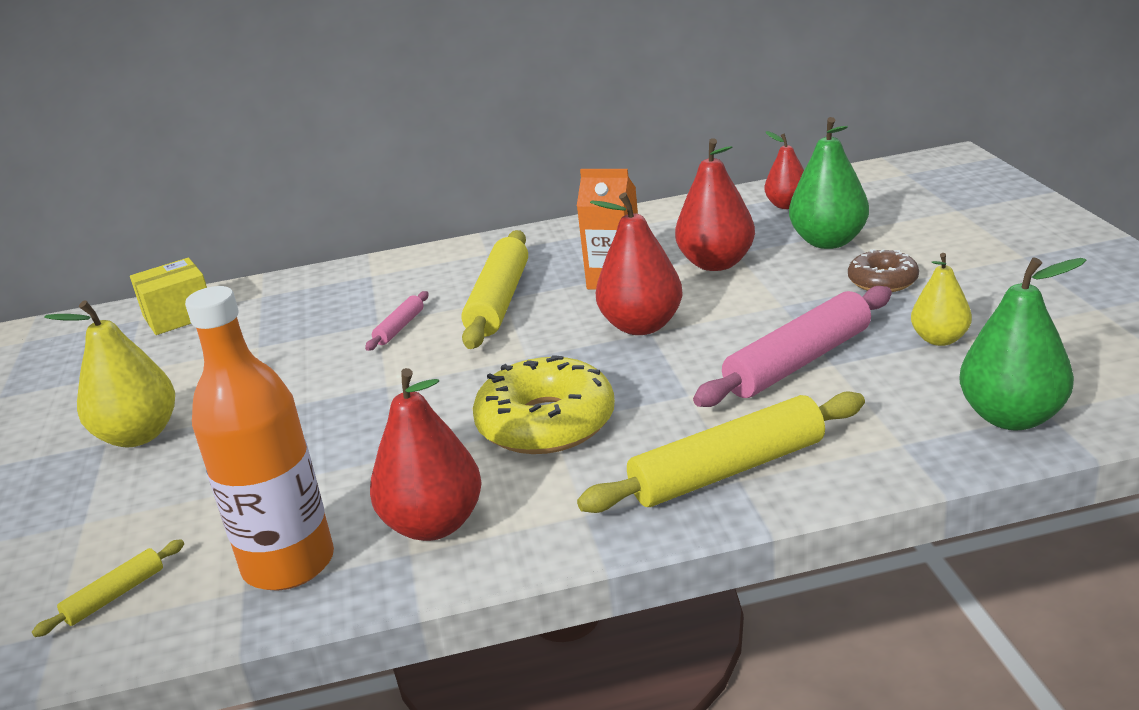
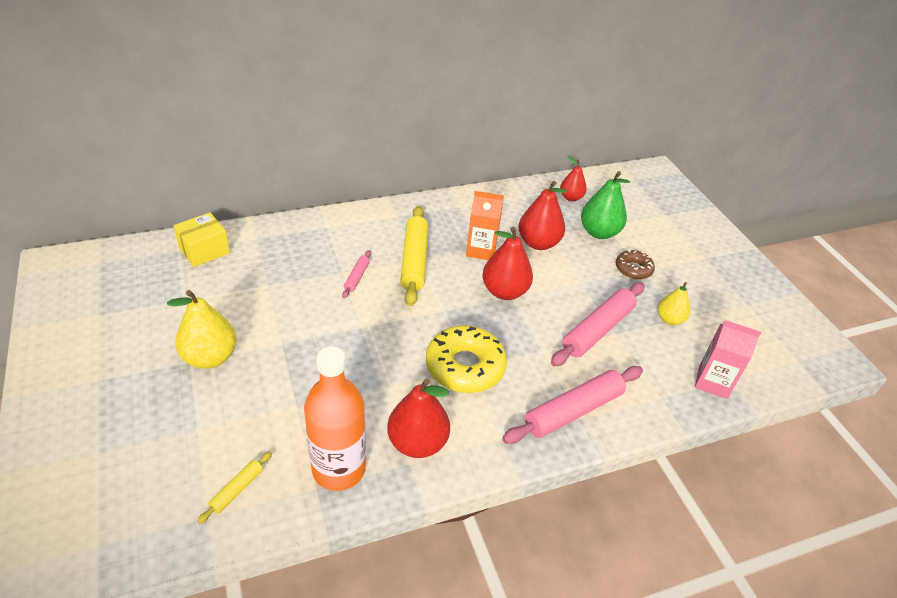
camera: 15 degrees left, 15 degrees up
yellow rolling pin [577,391,865,513] -> pink rolling pin [502,366,643,444]
green pear [959,258,1087,430] -> pink carton [695,320,761,399]

